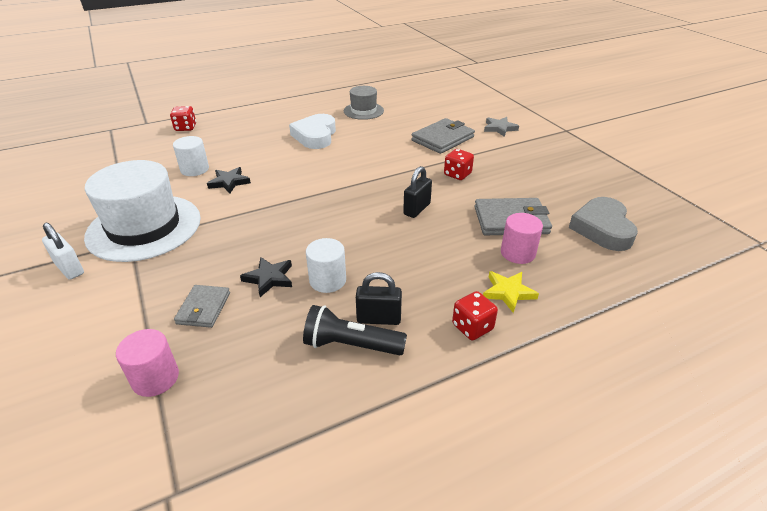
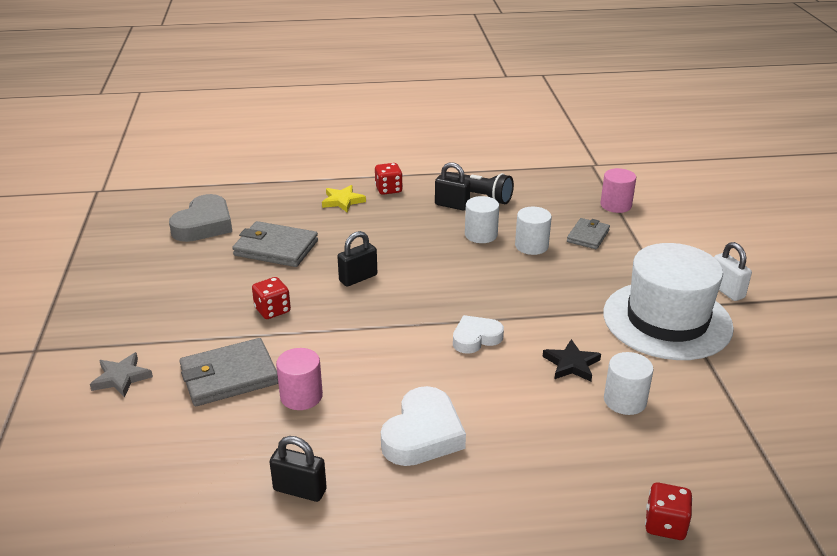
camera: 160 degrees left, 5 degrees down
black star [240,257,292,297] -> white cylinder [515,207,552,255]
grey hat [344,86,384,120] -> black padlock [270,436,327,502]
pink cylinder [501,213,543,264] -> pink cylinder moved to [276,348,323,410]
none -> white heart [453,315,504,354]

